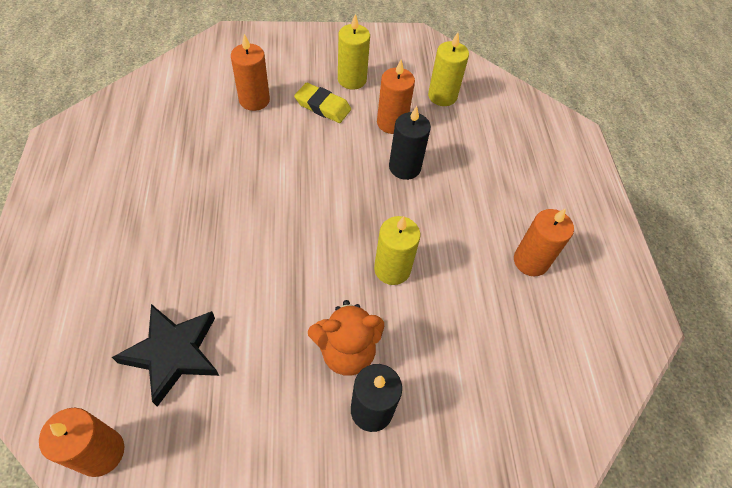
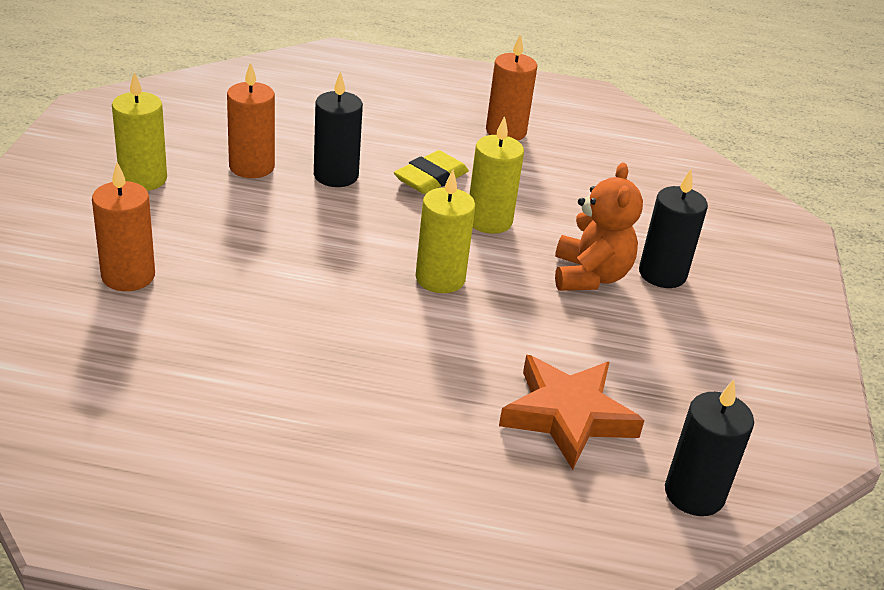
camera: 75 degrees left, 20 degrees down
orange candle [39,408,125,477] -> black candle [665,380,754,516]
black star [112,304,219,407] -> orange star [499,355,645,470]
yellow eraser [294,83,351,123] -> yellow eraser moved to [394,150,469,194]
yellow candle [428,33,469,106] -> yellow candle moved to [415,170,475,293]

